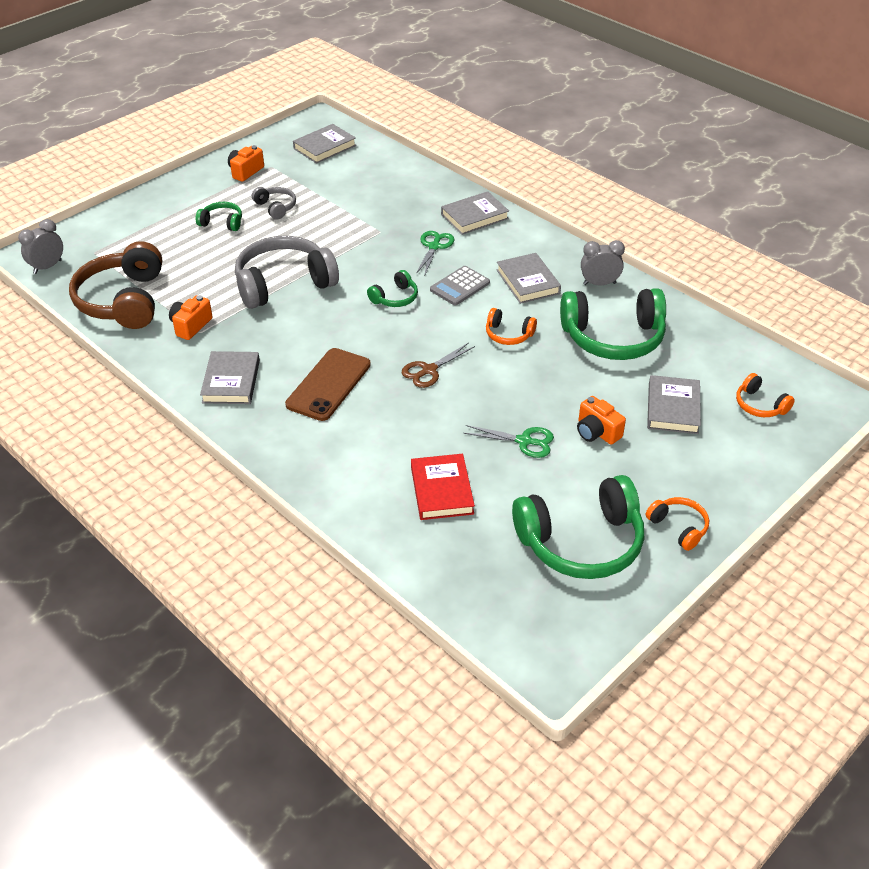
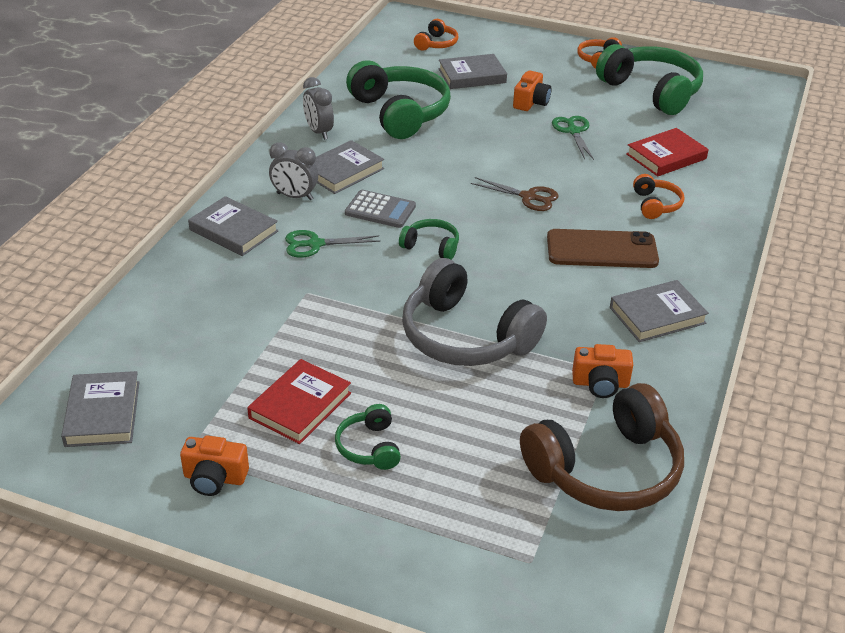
camera: 115 degrees left, 5 degrees down
grey clock [18,219,63,274] -> grey clock moved to [269,142,318,200]
grey headphones [252,187,296,219] -> red book [247,359,351,444]
grey book [293,124,356,164] -> grey book turned 60 degrees clockwise [61,371,139,447]
orange headphones [486,308,537,345] -> orange headphones moved to [633,174,684,219]

